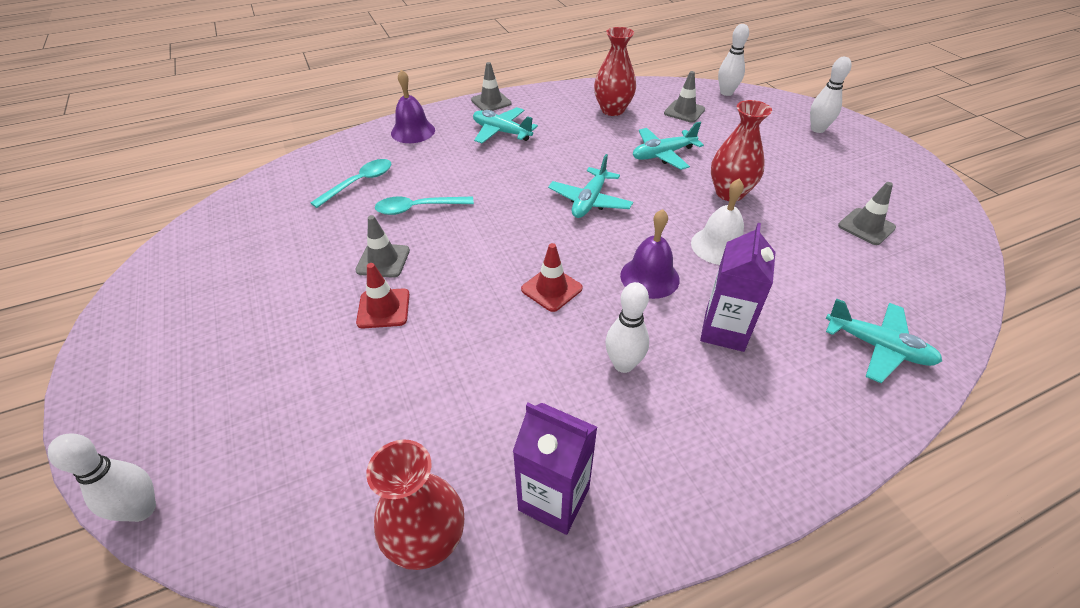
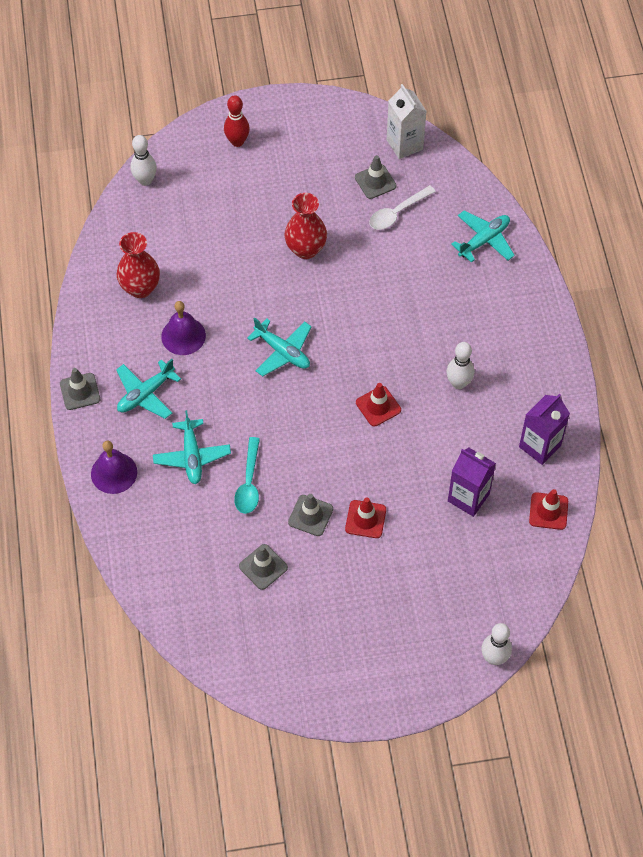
camera: 75 degrees left, 15 degrees up
turquoise spoon [310,159,391,208] -> none
red vase [366,439,464,570] -> red traffic cone [529,489,568,530]
purple bell [620,209,680,299] -> purple bell moved to [161,301,206,355]
turquoise plane [633,122,704,170] -> turquoise plane moved to [153,410,231,484]
grey traffic cone [664,71,705,122] -> grey traffic cone moved to [239,544,288,590]
white bell [691,178,744,265] -> none
purple carton [700,223,775,352] -> purple carton moved to [448,447,496,517]
white bowling pin [810,57,851,133] -> red bowling pin [224,95,250,147]
none -> white spoon [369,185,436,230]
none -> white carton [386,84,427,159]

